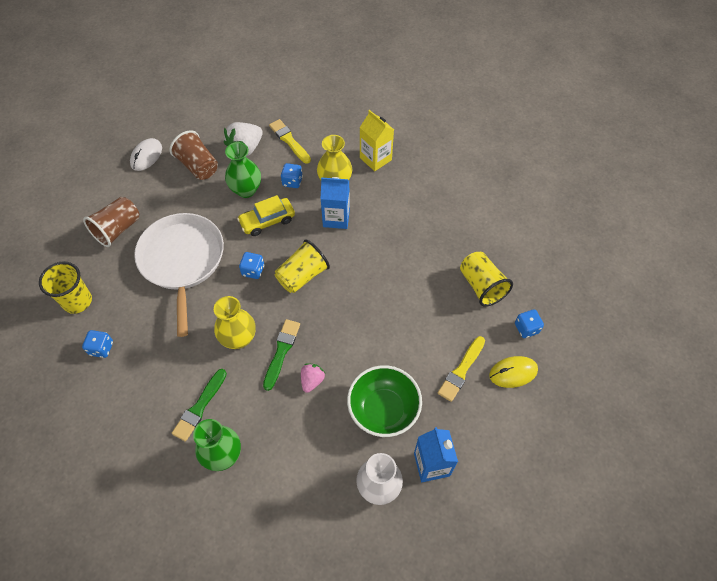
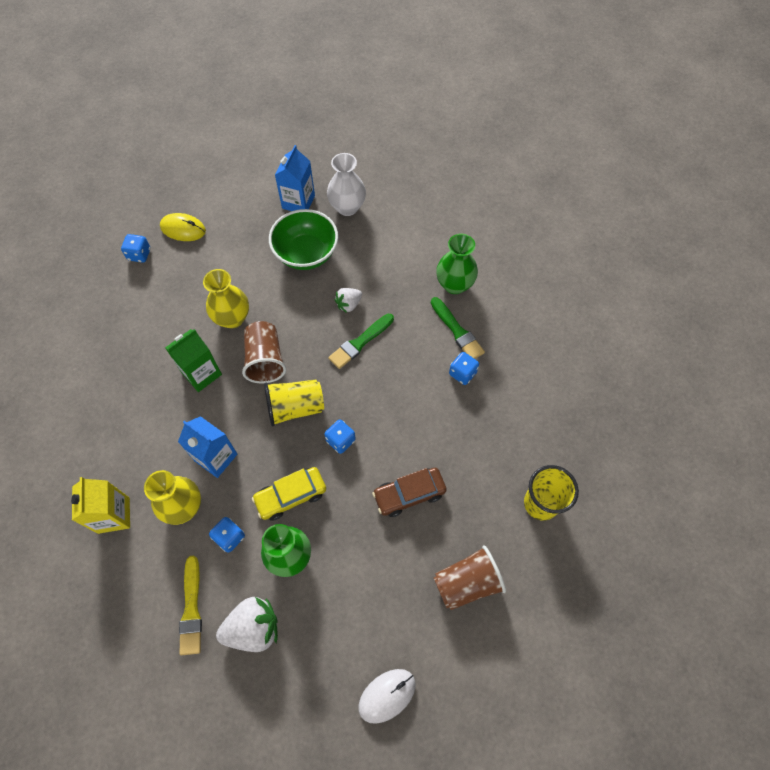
camera: 150 degrees left, 5 degrees up
blue dice [82,330,113,358] -> blue dice moved to [449,352,479,385]
white pan [134,213,224,337] -> brown car [372,468,447,517]
brown cup [170,130,218,180] -> brown cup moved to [242,321,286,384]
green brush [172,369,227,442] -> green brush turned 90 degrees clockwise [431,297,485,359]
yellow vase [214,296,255,349] -> yellow vase moved to [203,269,249,328]
yellow car [237,195,295,236] -> yellow car turned 150 degrees clockwise [252,467,326,521]
pink strawberry [301,364,325,393] -> white strawberry [335,288,362,313]
yellow brush [438,336,485,402] -> none
yellow cup [460,252,513,307] -> none
none -> green carton [165,329,222,392]

